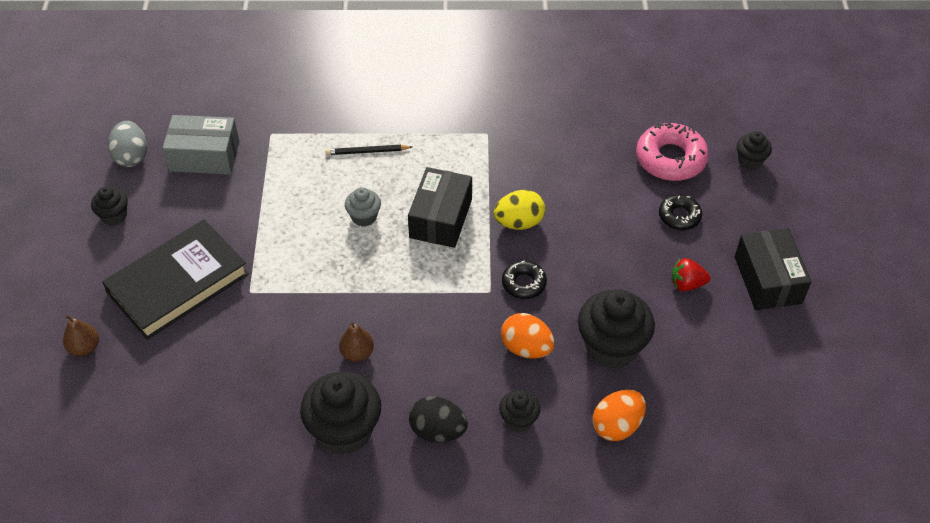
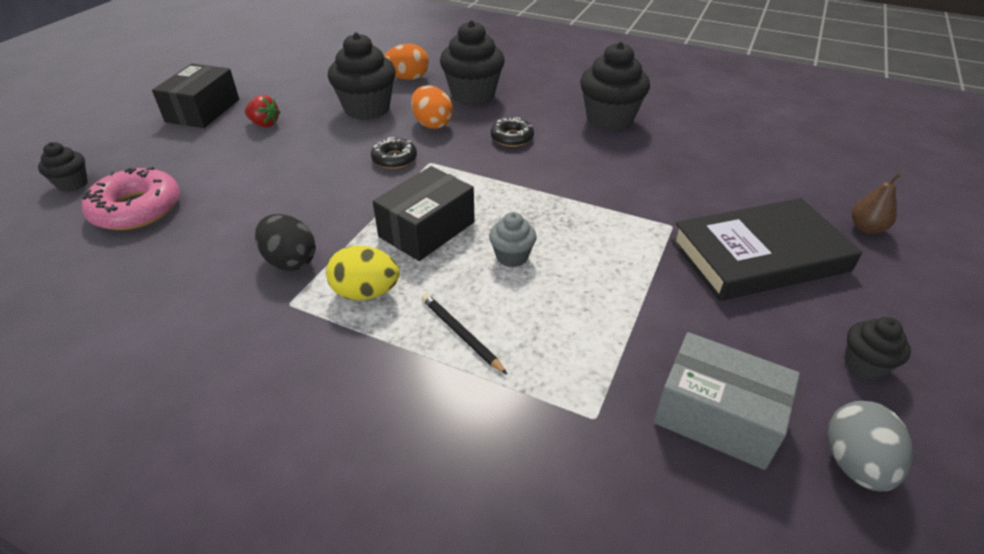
camera: 155 degrees left, 10 degrees down
black pencil [326,145,412,155] -> black pencil turned 150 degrees counterclockwise [422,294,507,374]
brown pear [339,322,374,362] -> none
black egg [409,397,468,443] -> black egg moved to [255,214,316,271]
yellow egg [494,190,545,230] -> yellow egg moved to [326,246,400,300]
black cupcake [499,390,540,433] -> black cupcake [440,20,505,105], size x1.92
black donut [659,195,702,230] -> black donut moved to [491,117,534,147]

